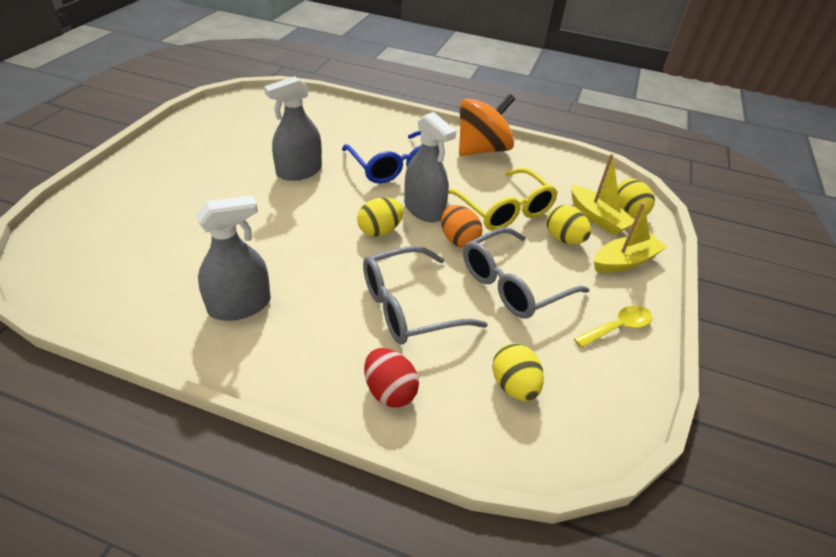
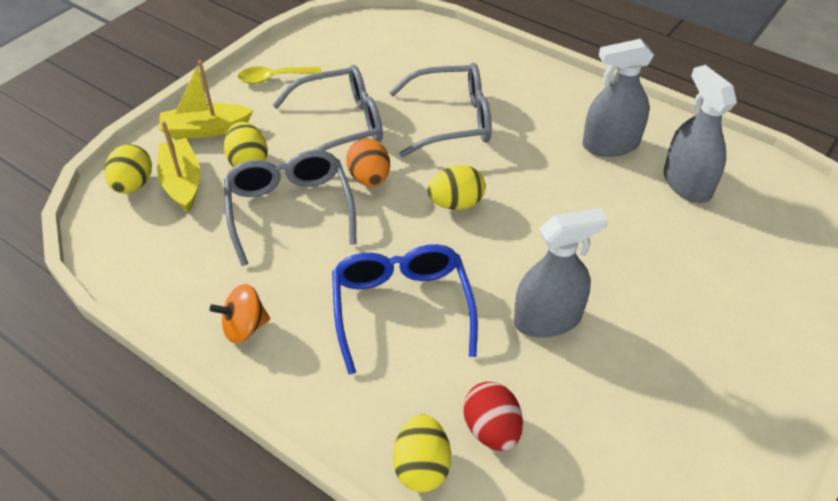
camera: 160 degrees left, 5 degrees up
red egg [364,348,419,408] -> red egg moved to [463,382,523,451]
grey spray bottle [404,112,456,222] -> grey spray bottle moved to [664,65,737,203]
yellow glasses [448,168,558,231] -> grey glasses [224,150,357,266]
orange spinning top [459,94,515,156] -> orange spinning top [210,284,270,343], size x0.52
yellow egg [492,343,544,401] -> yellow egg moved to [393,414,451,492]

